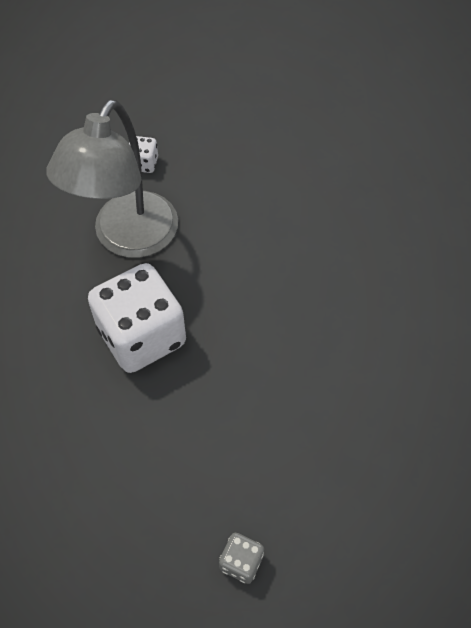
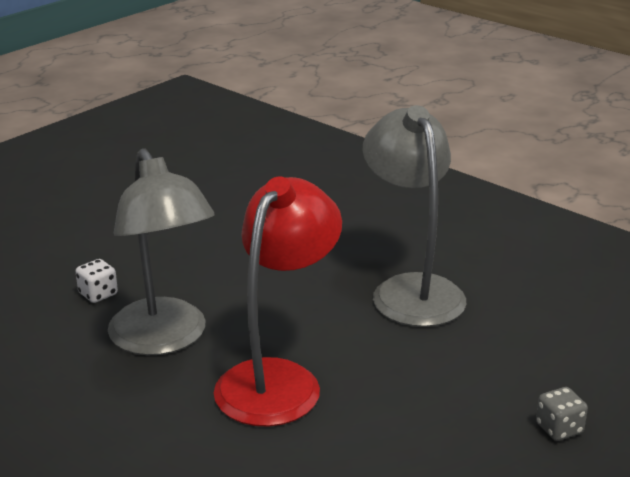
camera: 50 degrees left, 30 degrees down
white dice [88,263,186,373] -> red lamp [214,176,342,427]
none -> grey lamp [363,105,466,327]

